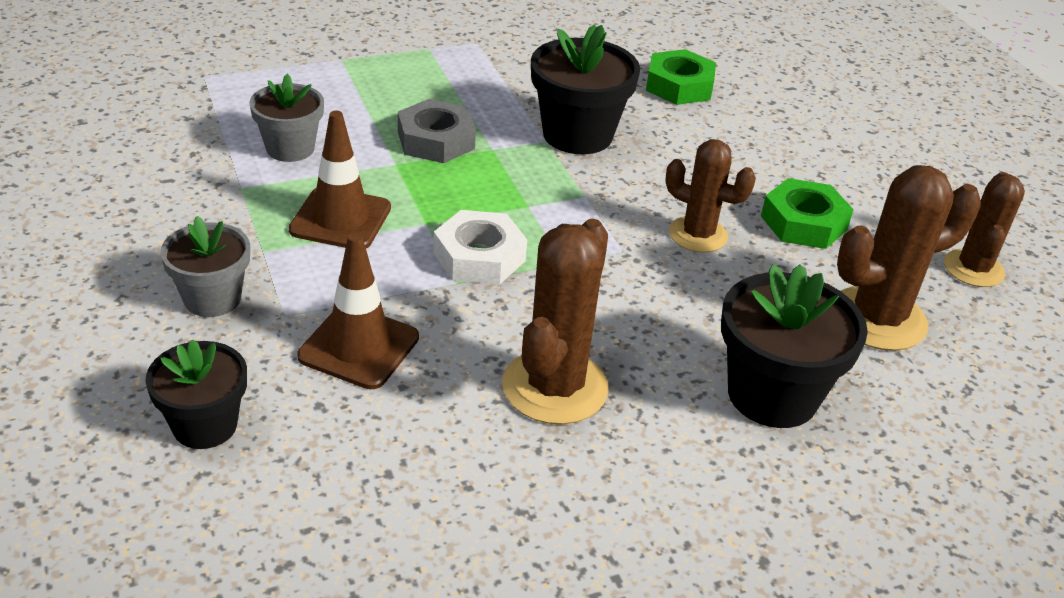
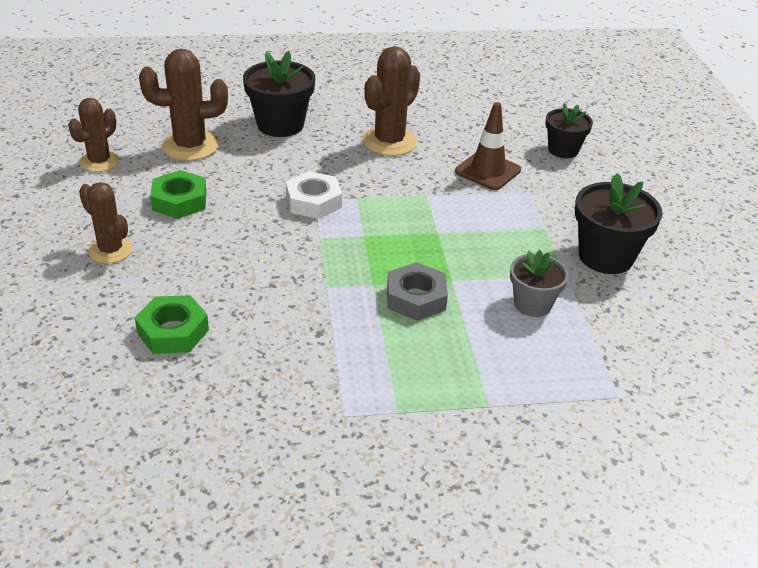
camera: 165 degrees left, 0 degrees up
grey flower pot [160,216,250,317] -> none
brown traffic cone [289,111,391,248] -> none
white nut [433,210,527,285] -> white nut moved to [286,171,342,219]
black flower pot [531,24,640,154] -> black flower pot moved to [575,173,663,274]
brown cactus [665,139,756,253] -> brown cactus moved to [79,182,133,263]

